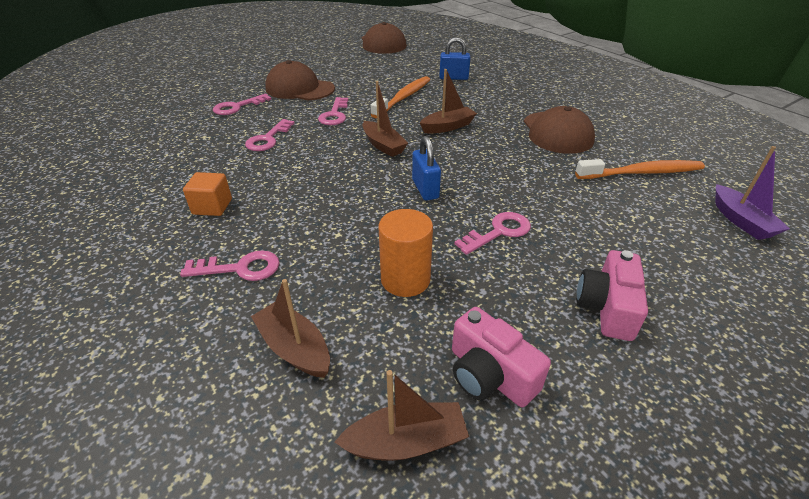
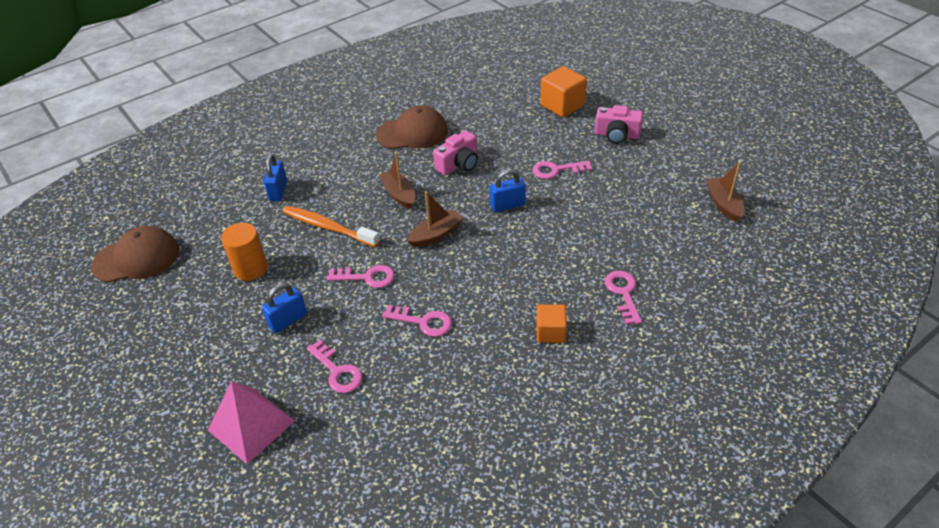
camera: 90 degrees left, 5 degrees up
brown boat [251,279,330,378] -> none
brown cap [265,60,335,100] -> blue padlock [262,283,307,333]
orange cylinder [379,209,433,297] -> orange cylinder moved to [221,223,268,281]
pink camera [452,307,551,407] -> pink camera moved to [433,130,478,176]
pink key [454,212,531,255] -> pink key turned 60 degrees counterclockwise [532,161,592,179]
orange toothbrush [575,159,705,179] -> none
purple boat [715,146,790,240] -> none
none -> pink pyramid [208,381,295,464]
none -> orange cube [540,66,587,117]

